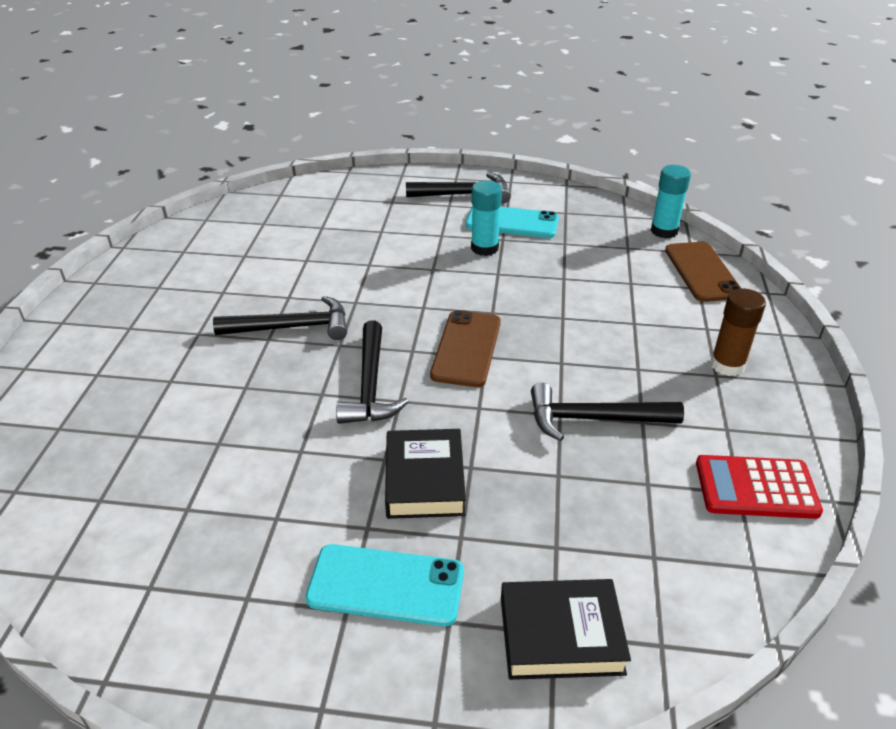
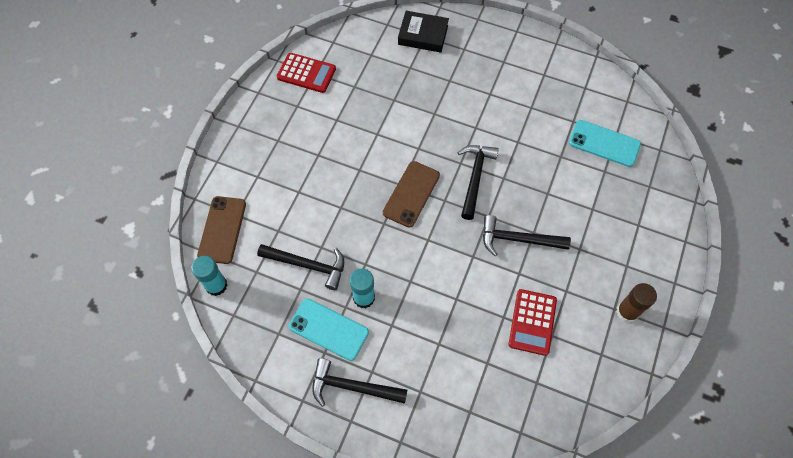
camera: 165 degrees left, 25 degrees up
turquoise phone [306,544,464,626] -> turquoise phone moved to [569,120,641,167]
black book [385,429,466,519] -> none
black hammer [531,383,684,441] -> black hammer moved to [257,244,344,290]
brown glue stick [710,288,766,376] -> brown glue stick moved to [616,283,657,323]
none -> red calculator [508,289,557,356]

